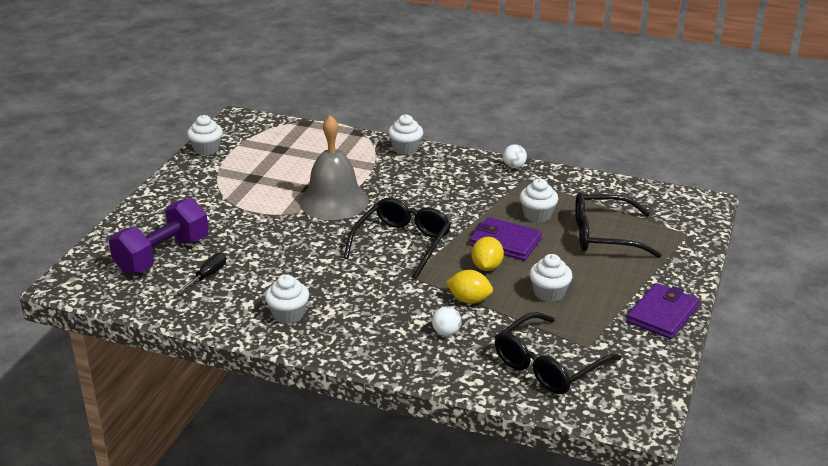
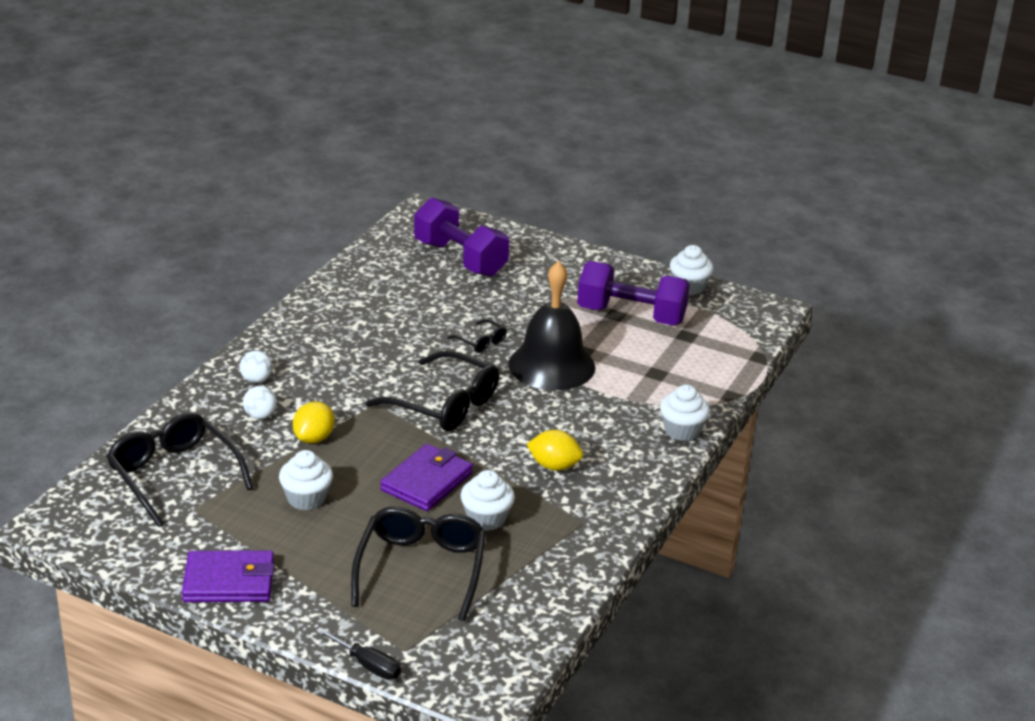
camera: 95 degrees right, 0 degrees up
black screwdriver [177,253,226,294] -> black screwdriver moved to [316,627,401,680]
white cupcake [265,274,309,324] -> none
grey bell [299,115,369,220] -> black bell [508,261,595,390]
yellow lemon [471,237,504,271] -> yellow lemon moved to [526,430,583,471]
white ball [503,144,527,168] -> white ball moved to [240,351,272,383]
purple wallet [627,283,700,339] -> purple wallet turned 45 degrees counterclockwise [182,550,274,602]
none -> black glasses [447,319,507,353]
none -> purple dumbbell [577,261,690,325]

